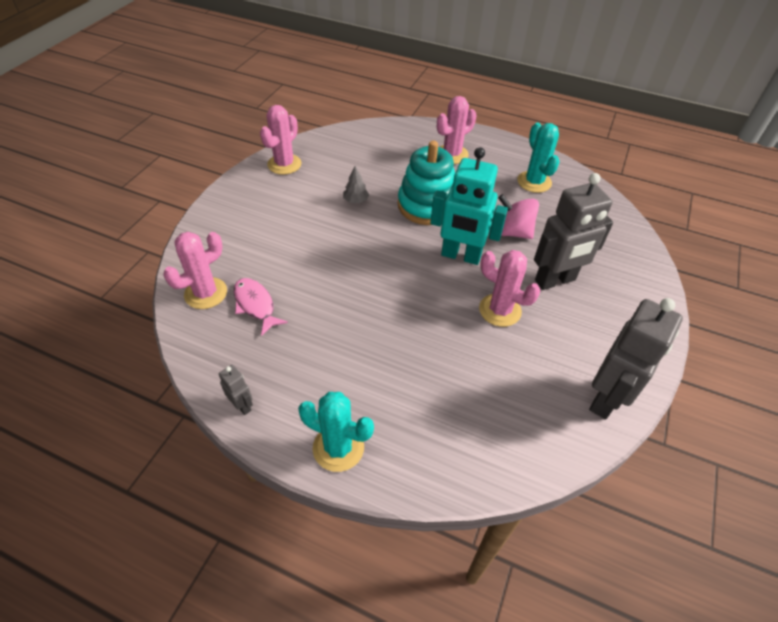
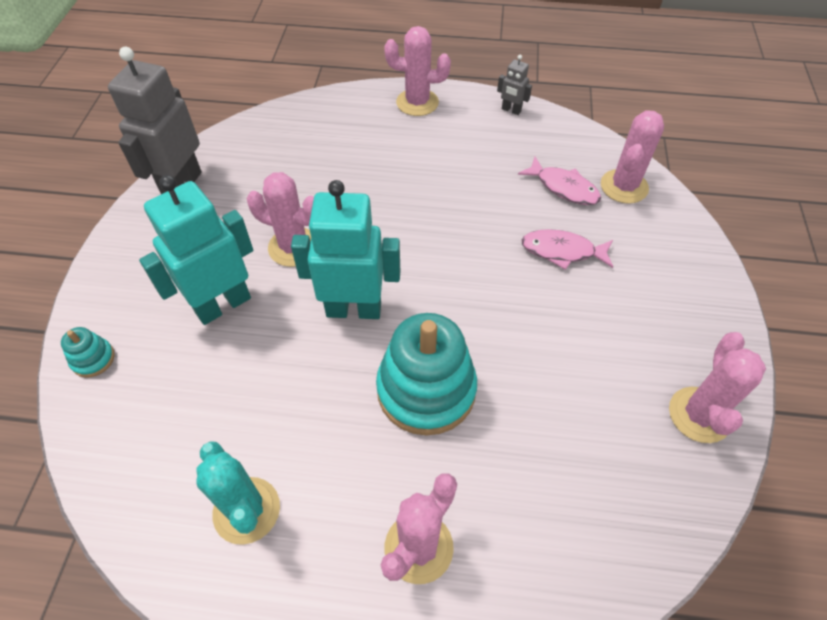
camera: 165 degrees right, 5 degrees up
turquoise cactus [298,392,374,472] -> pink cactus [384,26,451,116]
grey tree [343,166,369,203] -> none
pink spinning top [498,194,539,239] -> none
grey robot [534,173,613,290] -> turquoise robot [139,175,253,325]
none -> turquoise stacking toy [61,327,115,378]
none -> pink fish [521,229,613,270]

